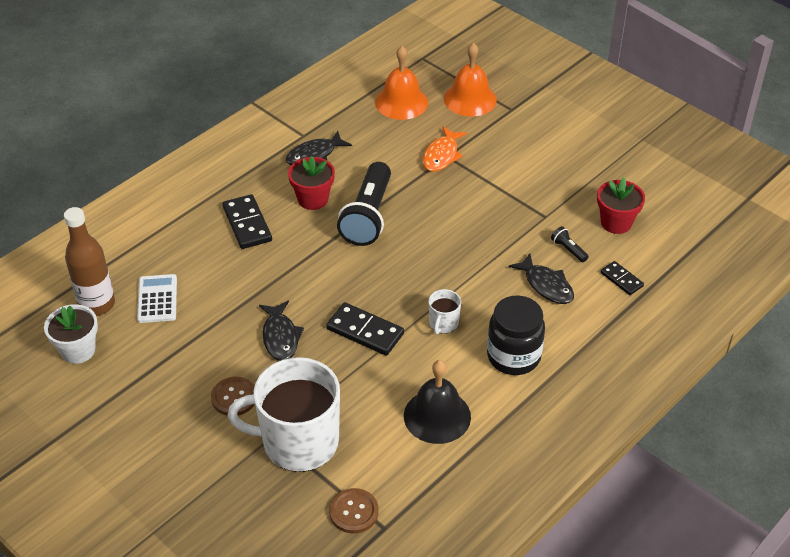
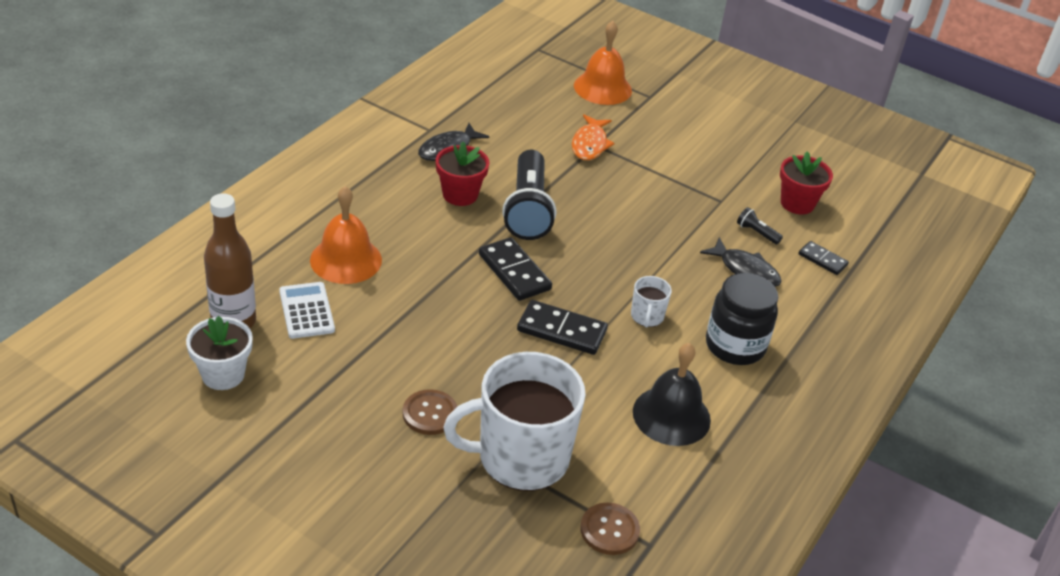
camera: 15 degrees left, 5 degrees down
black domino [222,194,272,249] -> black domino moved to [479,237,552,301]
black fish [259,301,304,361] -> none
orange bell [375,46,428,120] -> orange bell moved to [310,186,382,284]

